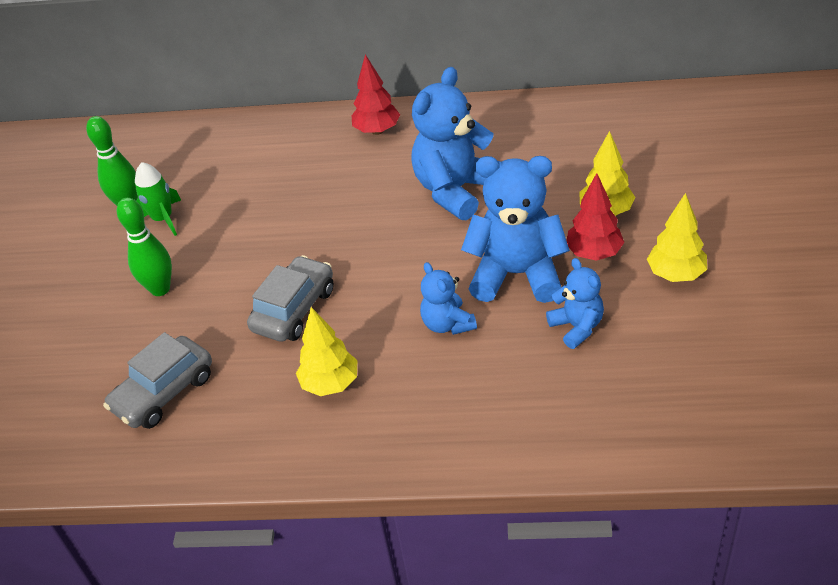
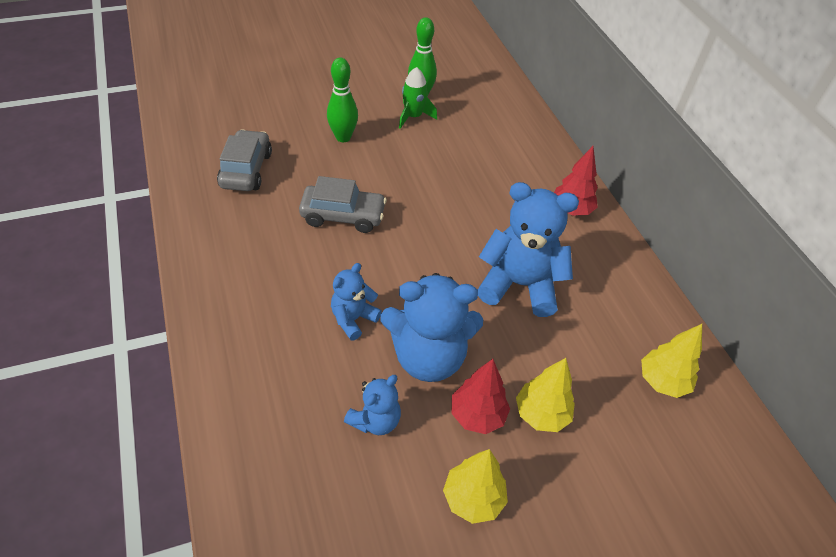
camera: 60 degrees right, 5 degrees up
grey car [103,332,212,429] -> grey car turned 75 degrees clockwise [217,129,272,191]
yellow tree [296,307,357,396] -> yellow tree moved to [641,324,702,398]
blue teddy bear [461,156,570,303] -> blue teddy bear turned 105 degrees clockwise [380,273,483,382]

